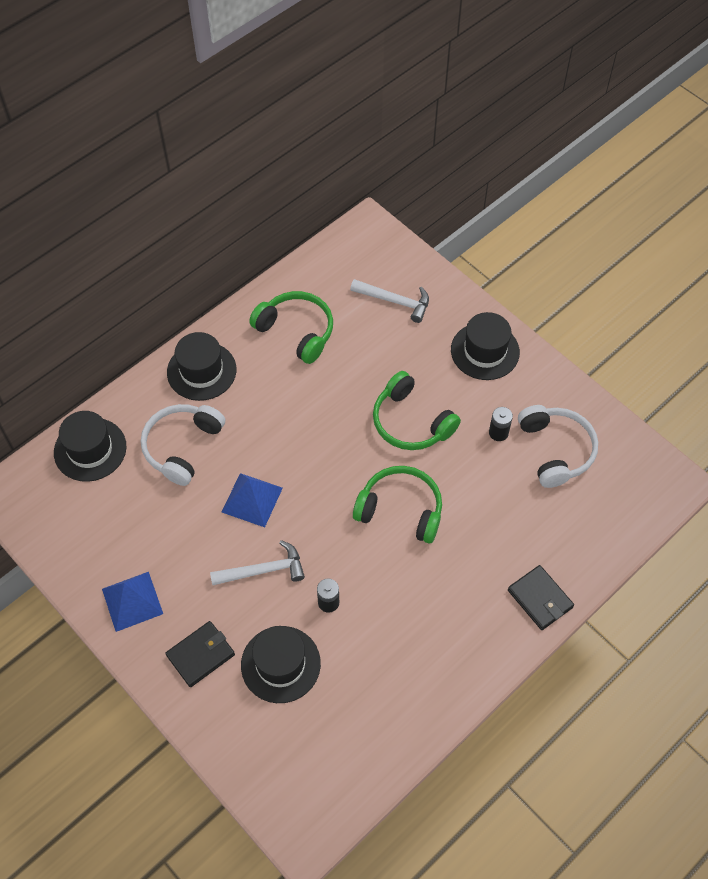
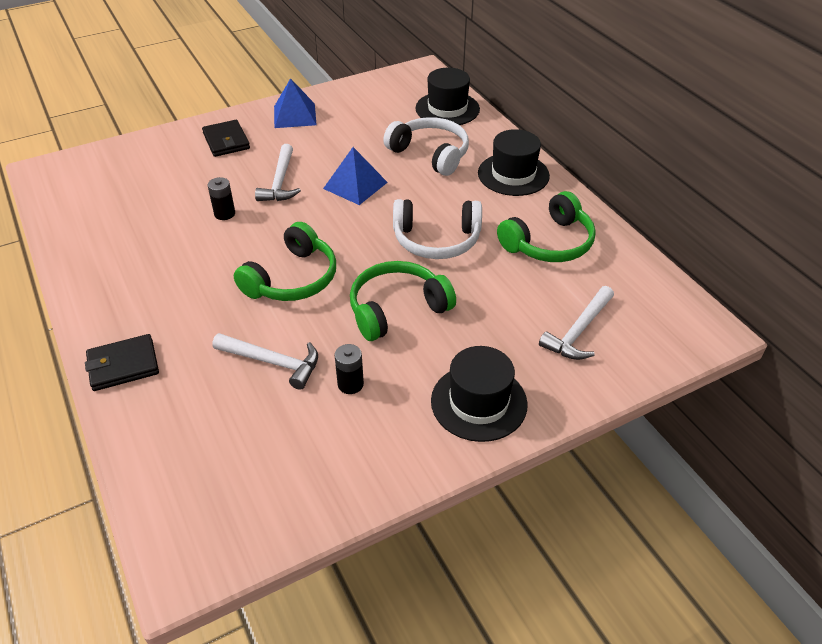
camera: 105 degrees right, 15 degrees down
black hat [241,626,321,703] -> none
white headphones [518,405,598,488] -> white headphones moved to [393,199,482,259]
none -> white hammer [212,333,318,390]

